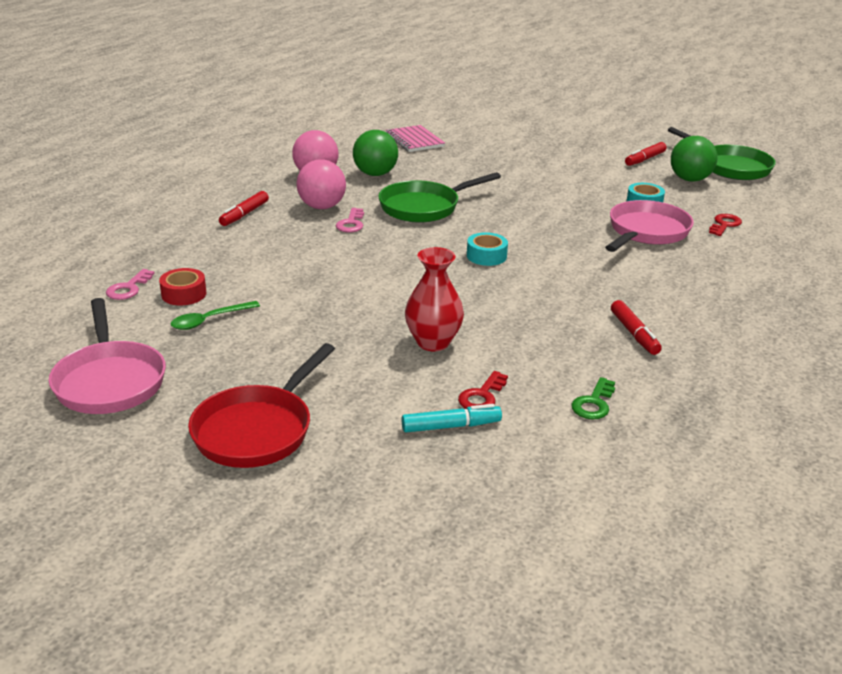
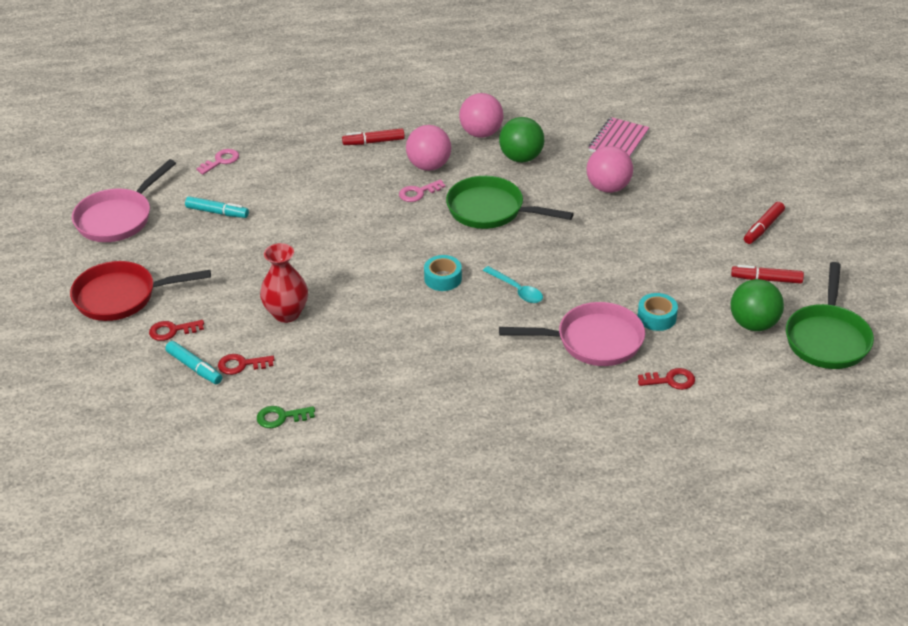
camera: 55 degrees right, 10 degrees up
pink key [106,269,155,300] -> pink key turned 150 degrees clockwise [196,149,239,175]
red tape [159,268,207,305] -> none
green spoon [171,301,260,330] -> turquoise marker [185,196,249,218]
red marker [611,300,662,355] -> red marker moved to [744,202,785,244]
none -> red key [149,320,204,341]
none -> turquoise spoon [483,266,543,303]
none -> pink ball [586,146,633,193]

